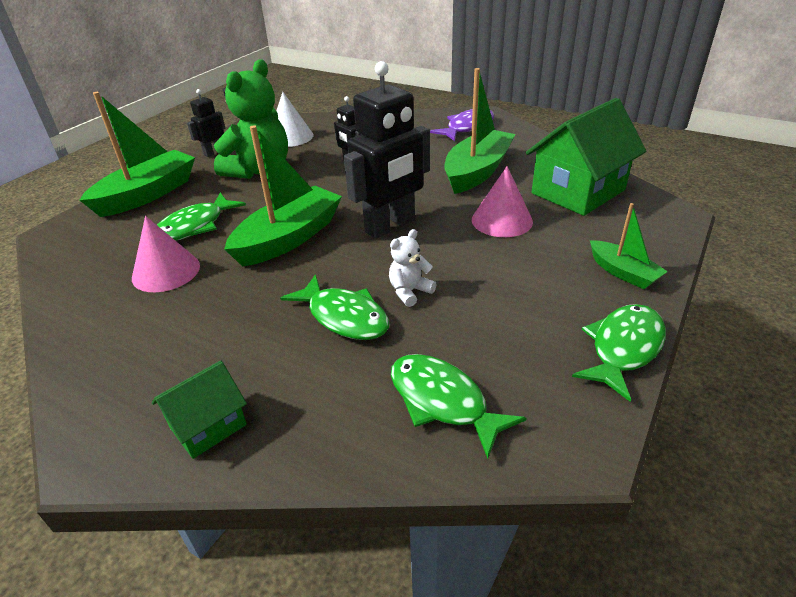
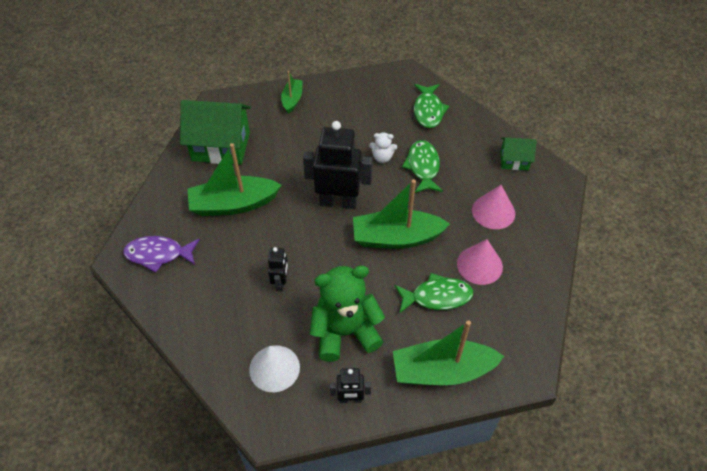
camera: 135 degrees left, 15 degrees up
pink cone [472,166,533,237] -> pink cone moved to [472,185,515,229]
green fish [572,304,666,402] -> none

